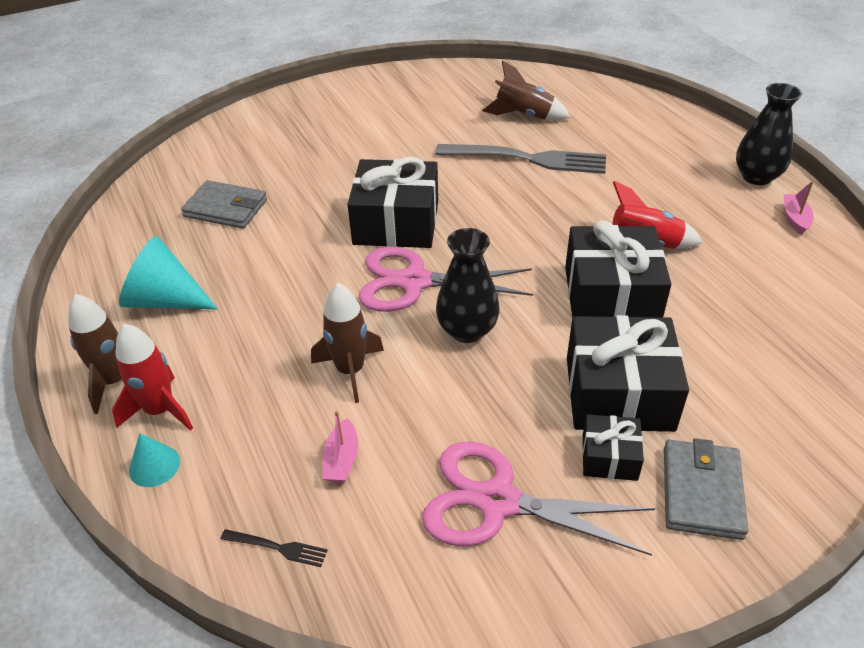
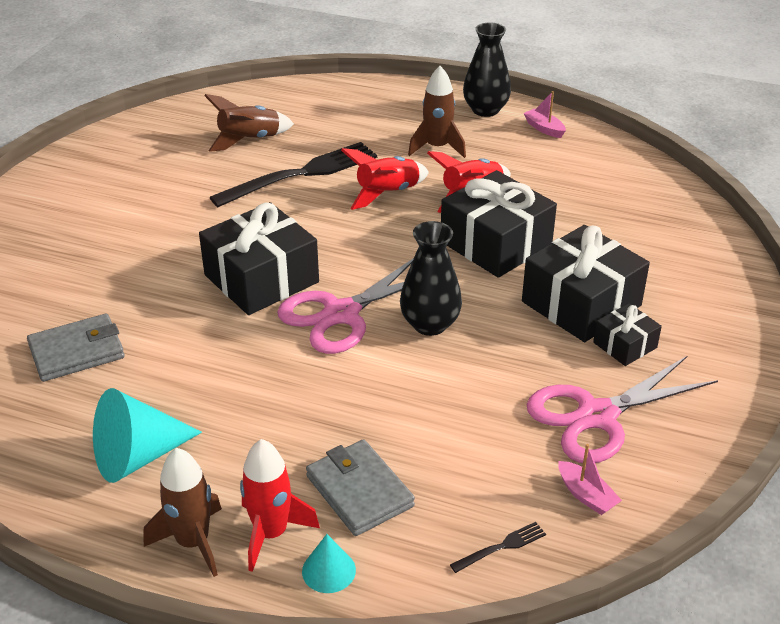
camera: 45 degrees left, 5 degrees down
brown rocket [311,283,384,403] -> brown rocket moved to [408,66,466,158]
pink boat [322,411,358,483] -> pink boat moved to [558,444,622,515]
grey fork [435,144,606,174] -> black fork [209,142,377,207]
grey wallet [664,438,748,540] -> grey wallet moved to [306,439,415,536]
none -> red rocket [341,148,429,210]

